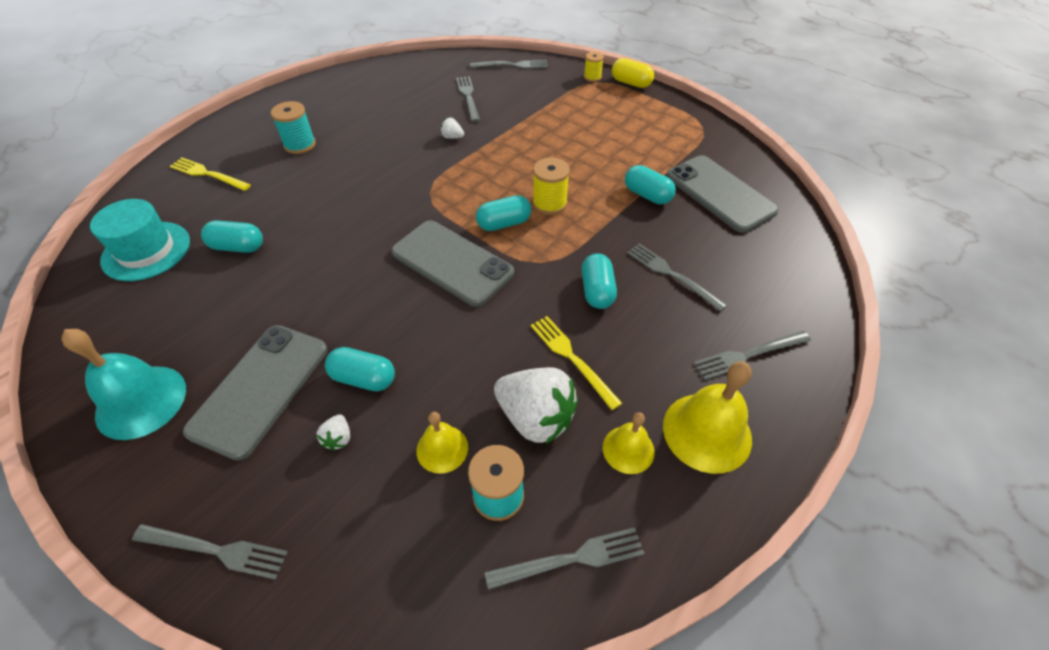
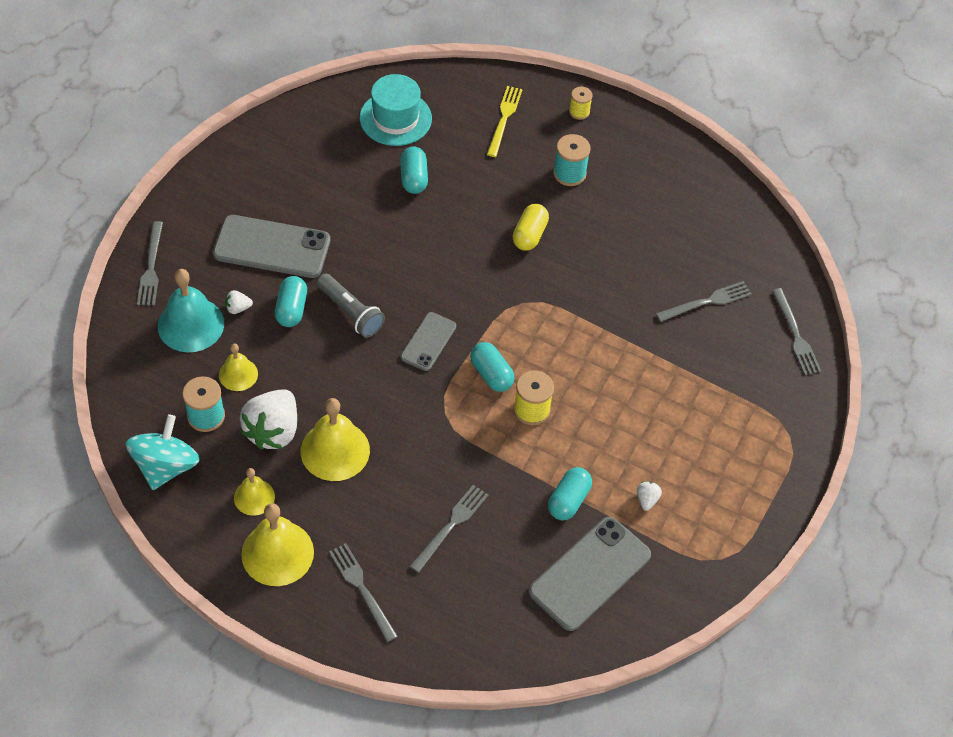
camera: 75 degrees right, 5 degrees up
turquoise bell [61,329,186,440] -> turquoise bell moved to [158,269,224,352]
grey phone [391,220,514,307] -> grey phone [401,312,456,371], size x0.57
white strawberry [441,117,464,139] -> white strawberry moved to [637,482,662,511]
grey fork [485,527,644,590] -> turquoise spinning top [125,415,200,490]
yellow fork [531,316,622,410] -> yellow bell [301,398,370,481]
turquoise capsule [582,254,617,309] -> none
yellow spool [584,52,604,82] -> yellow spool moved to [569,87,593,120]
yellow capsule [612,58,654,88] -> yellow capsule moved to [512,204,549,251]
none -> grey flashlight [317,273,385,338]

